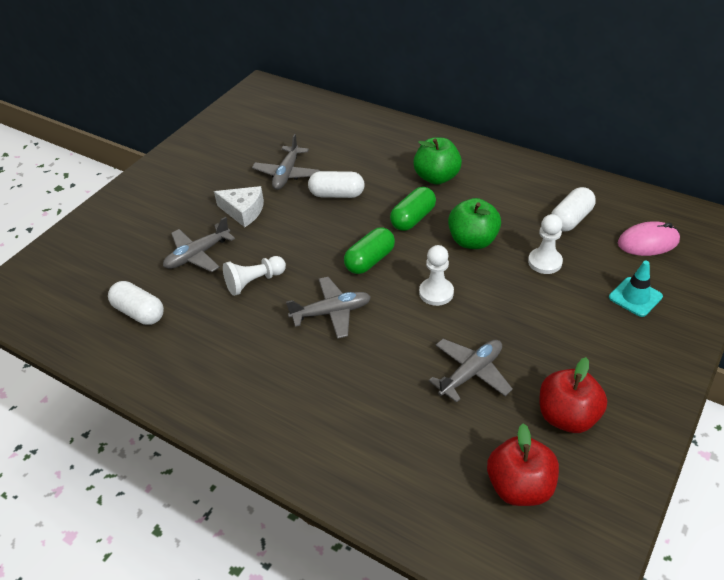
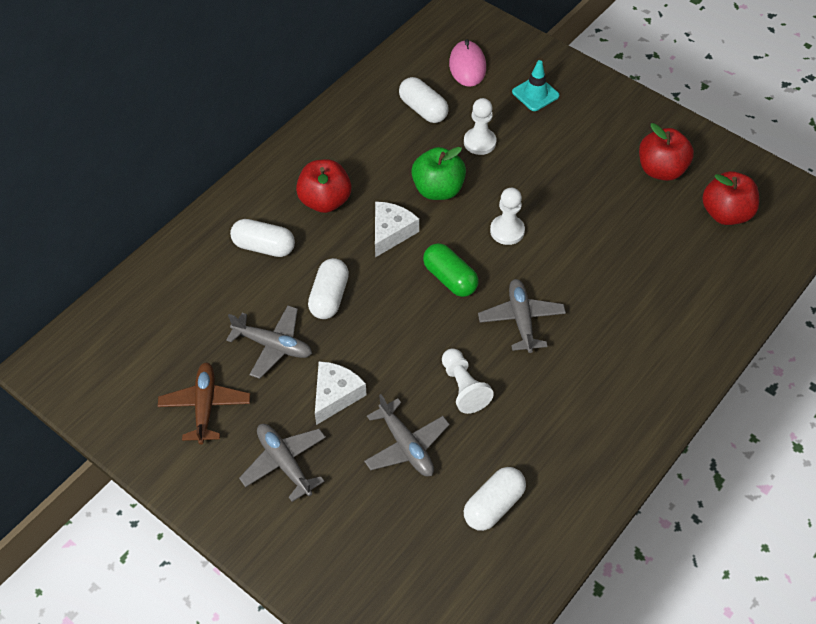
camera: 85 degrees left, 10 degrees up
green capsule [390,187,436,231] -> white cheese [375,201,419,257]
green apple [413,138,462,185] -> red apple [296,159,351,213]
grey plane [429,339,513,403] -> grey plane moved to [239,424,326,502]
none -> brown plane [157,362,250,444]
none -> white capsule [230,219,295,257]

